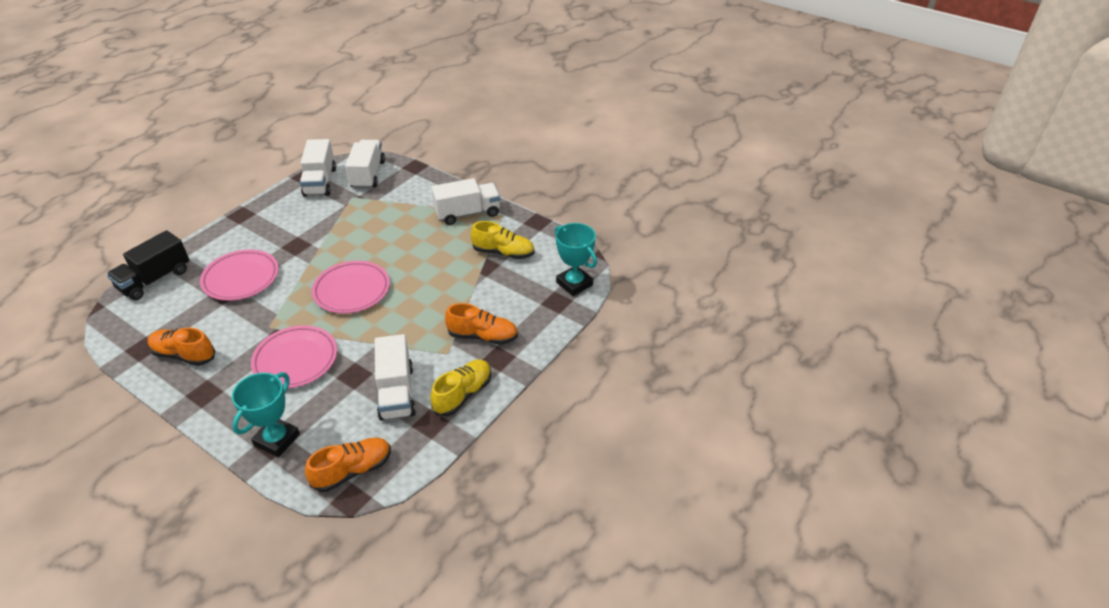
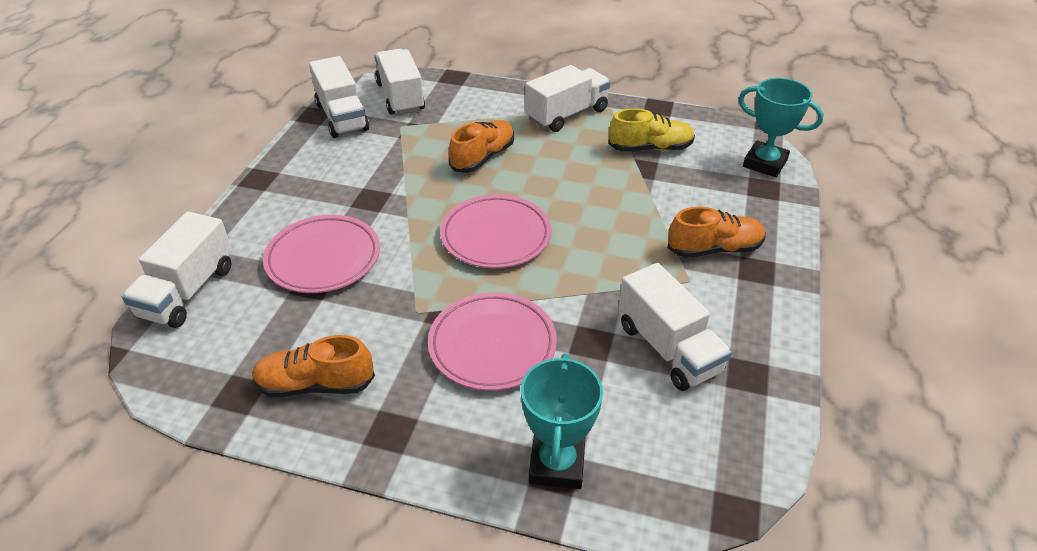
camera: 20 degrees left, 0 degrees up
black truck [107,230,189,300] -> white truck [122,212,232,328]
orange shoe [305,438,391,492] -> orange shoe moved to [449,120,514,173]
yellow shoe [430,360,491,416] -> none

